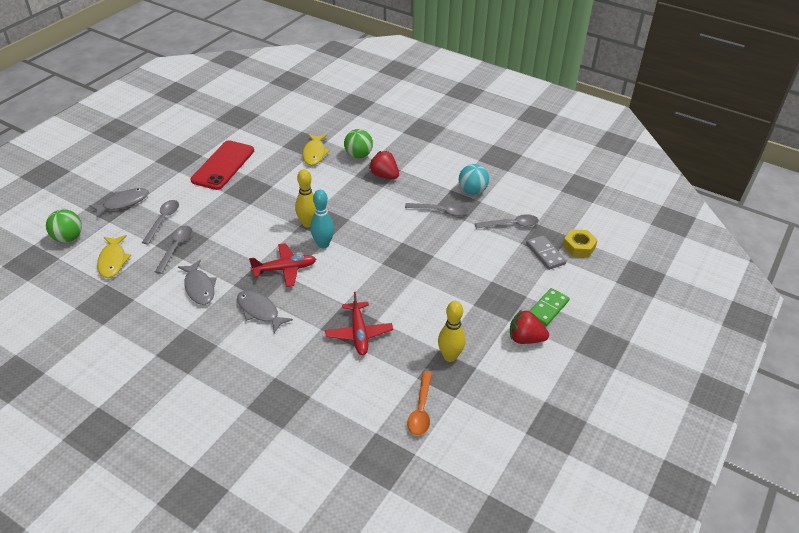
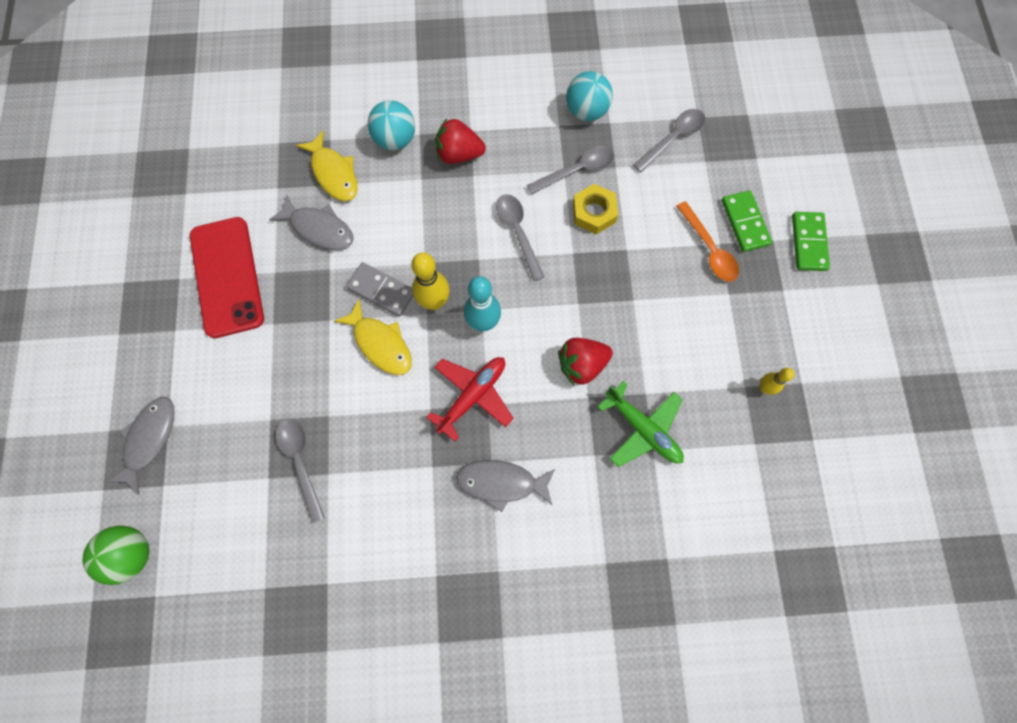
camera: 35 degrees left, 30 degrees up
yellow fish [97,235,131,278] -> yellow fish moved to [334,299,412,375]
grey spoon [142,200,179,245] -> grey spoon moved to [496,194,544,281]
grey fish [178,260,217,305] -> grey fish moved to [269,195,354,249]
red plane [325,292,393,355] -> green plane [597,381,684,467]
green ball [344,129,373,158] -> turquoise ball [367,100,415,150]
orange spoon [407,371,432,436] -> orange spoon moved to [676,201,739,282]
yellow bowling pin [438,301,465,362] -> yellow bowling pin [759,368,795,395], size x0.58
red strawberry [510,310,549,344] -> red strawberry moved to [558,338,613,385]
grey domino [526,235,566,270] -> grey domino moved to [346,262,413,317]
yellow nut [563,229,598,257] -> yellow nut moved to [573,184,618,234]
none -> green domino [722,190,772,252]

